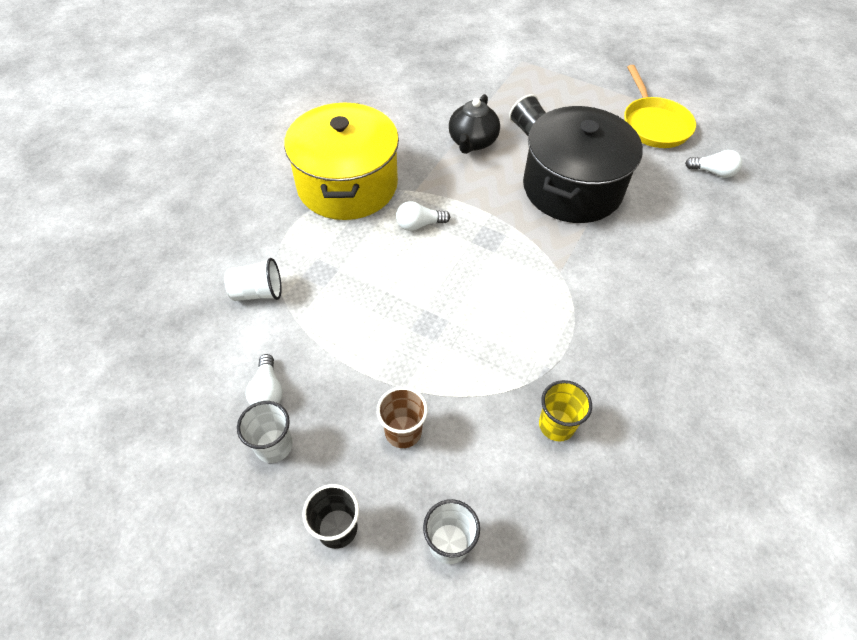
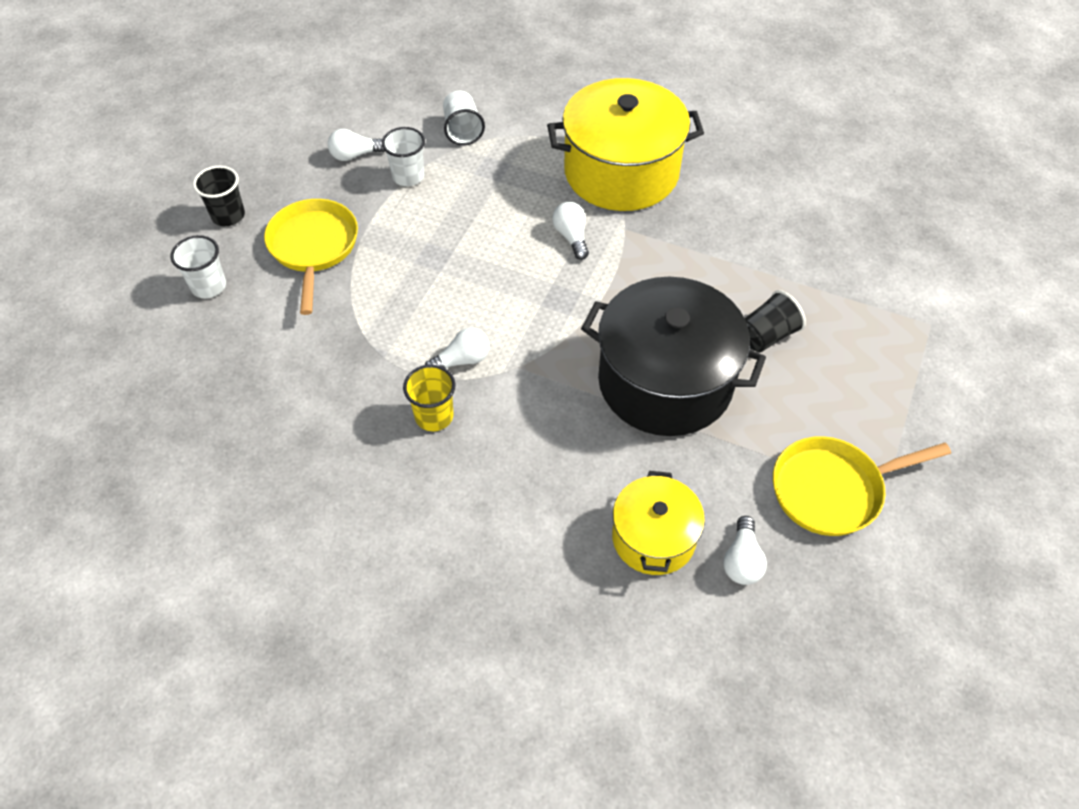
camera: 85 degrees right, 0 degrees up
white cup [237,401,293,463] -> white cup moved to [382,127,425,186]
brown cup [377,387,428,448] -> yellow pan [264,199,358,315]
black teapot [449,94,500,154] -> none
yellow cup [539,380,592,442] -> yellow cup moved to [403,365,456,431]
none -> white light bulb [425,327,490,368]
none -> yellow pot [612,471,705,575]

